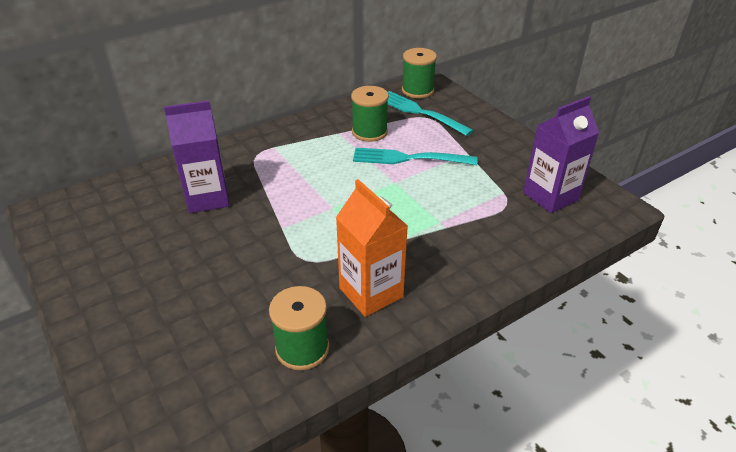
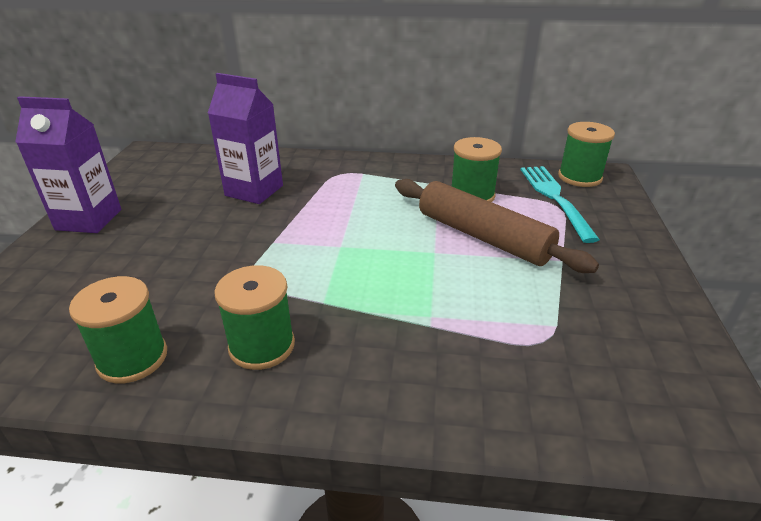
camera: 40 degrees right, 5 degrees down
orange carton [336,179,408,317] -> green spool [214,265,295,370]
turquoise fork [353,148,477,165] -> brown rolling pin [395,179,599,273]
purple carton [523,96,599,213] -> purple carton moved to [15,96,121,233]

